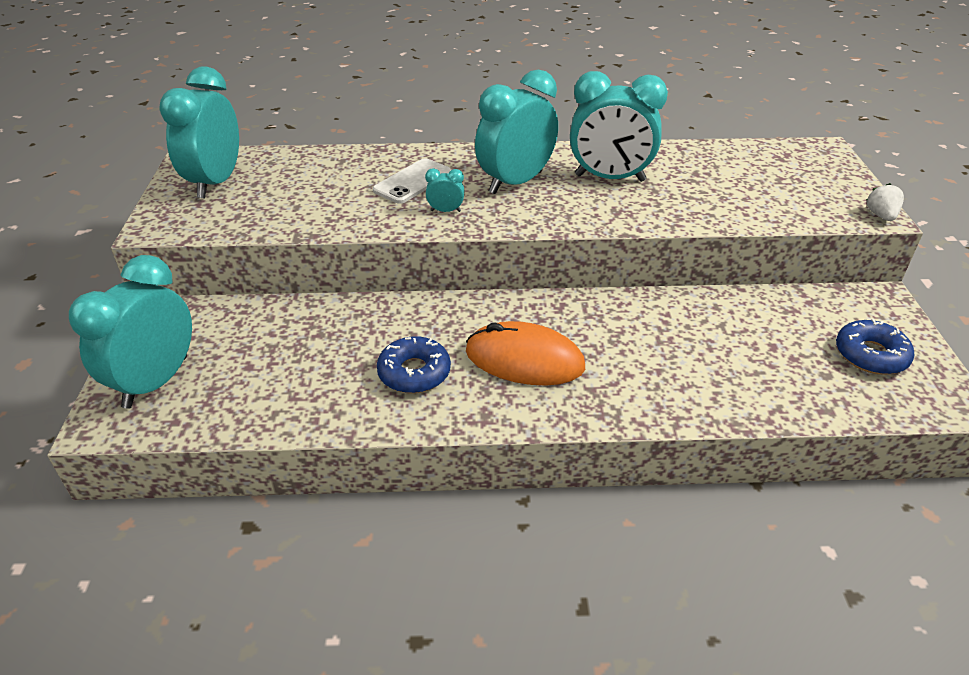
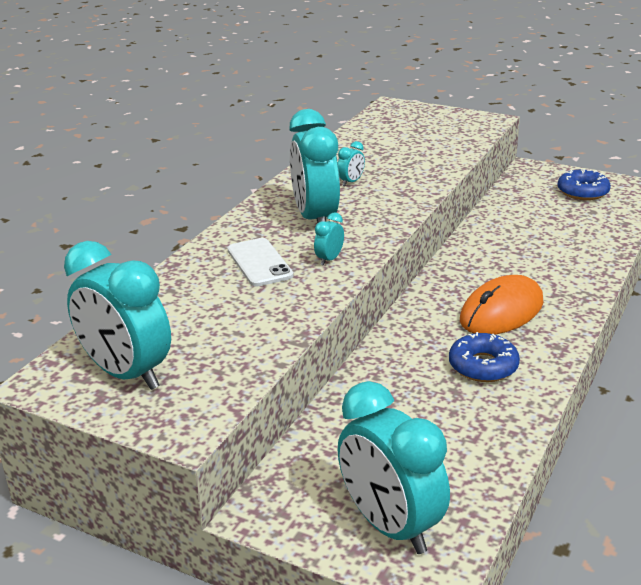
camera: 60 degrees left, 10 degrees down
turquoise clock [570,71,668,182] -> turquoise clock [338,141,365,186], size x0.41
white strawberry [867,183,904,221] -> none

